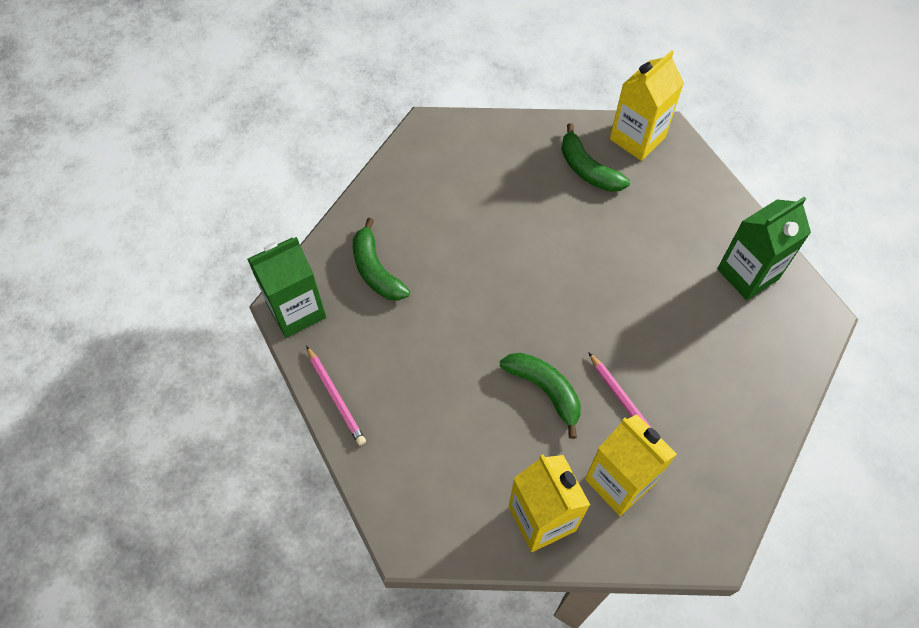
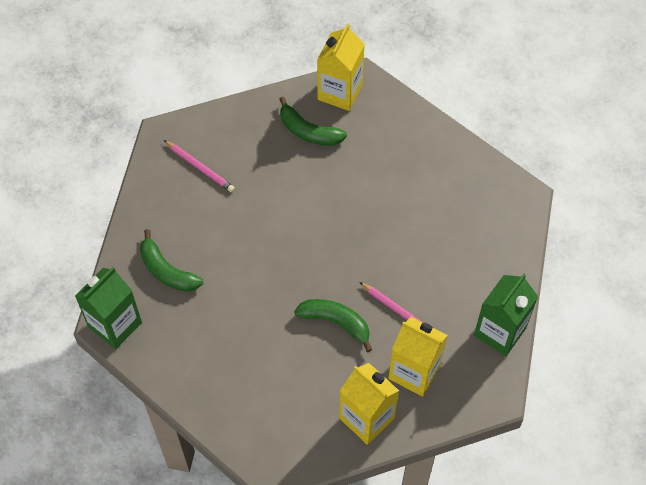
camera: 20 degrees left, 0 degrees up
pink pencil [306,346,366,445] -> pink pencil moved to [164,140,235,192]
green carton [717,197,811,300] -> green carton moved to [474,274,538,356]

